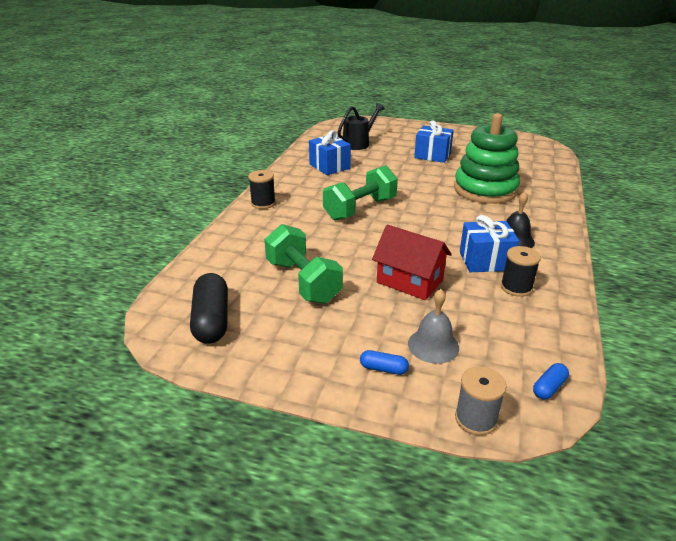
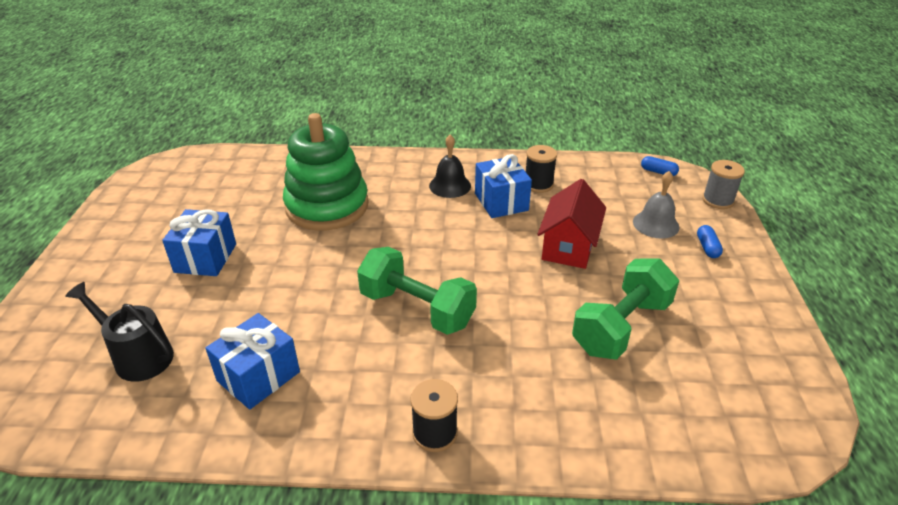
camera: 105 degrees left, 5 degrees up
black capsule [190,273,228,344] -> none

